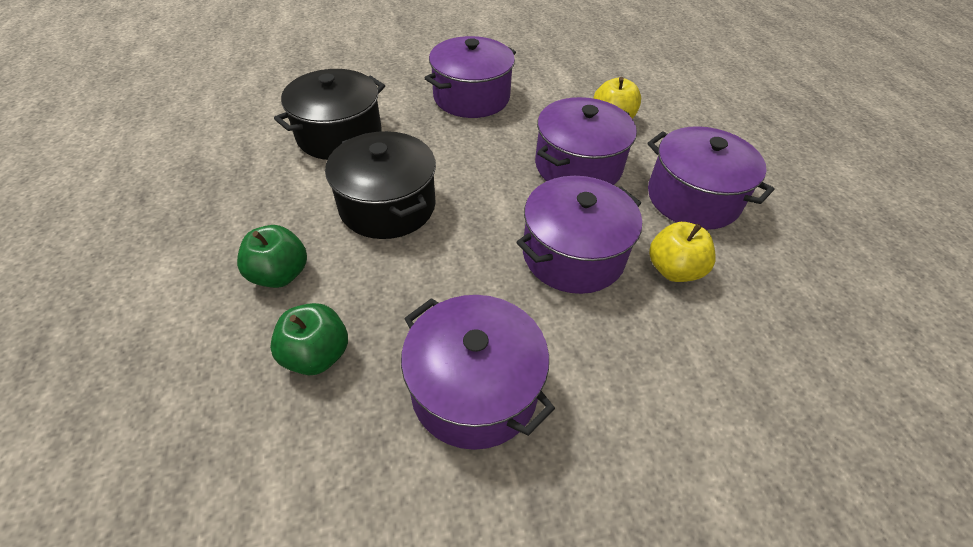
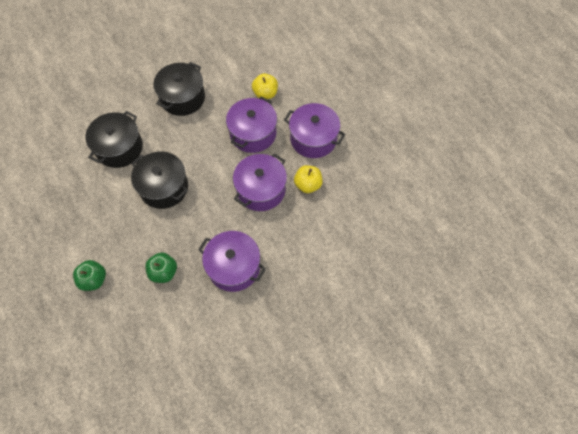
camera: 15 degrees left, 15 degrees up
green apple [237,225,307,288] -> green apple moved to [73,260,106,291]
purple pot [425,36,516,118] -> black pot [153,62,205,116]

